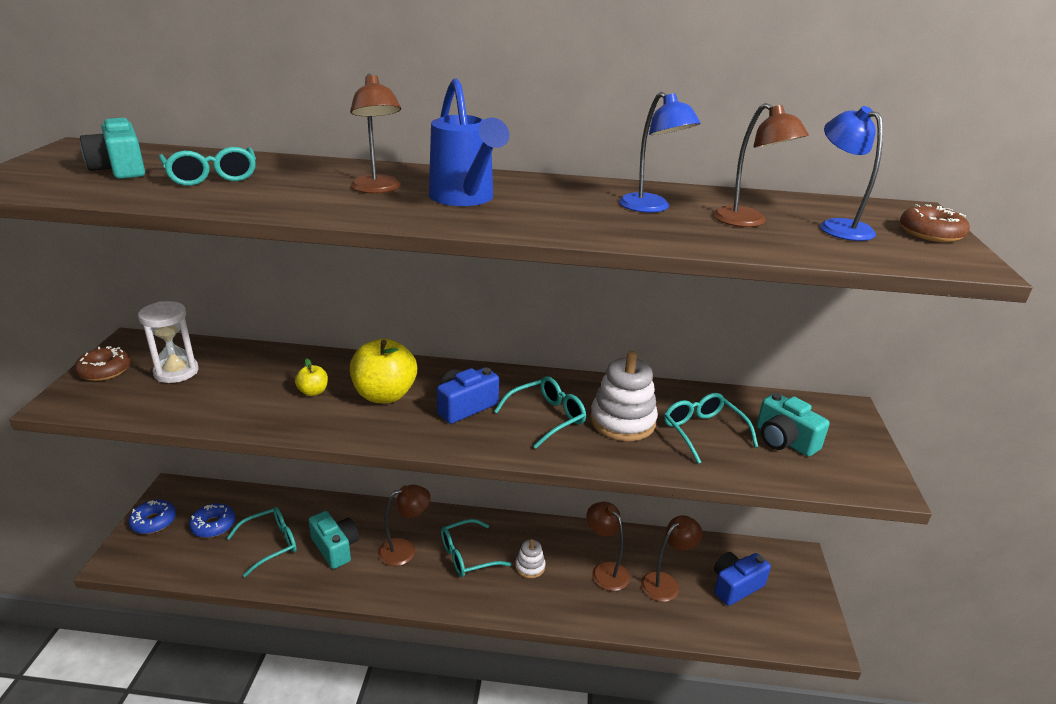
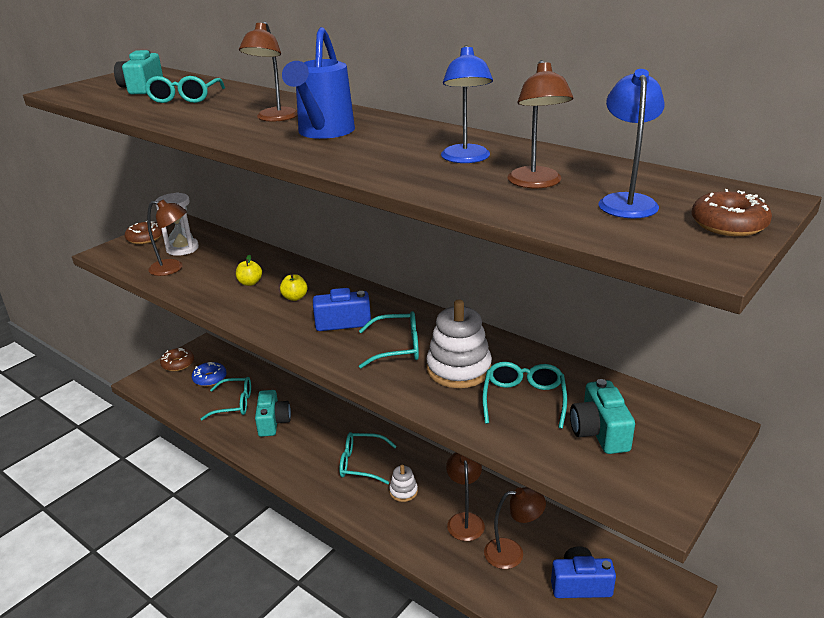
camera: 35 degrees right, 0 degrees up
blue donut [128,500,176,534] -> brown donut [160,348,194,371]
yellow apple [350,338,417,403] -> yellow apple [280,274,308,301], size x0.48
brown lamp [378,485,431,566] -> brown lamp moved to [147,199,187,276]

